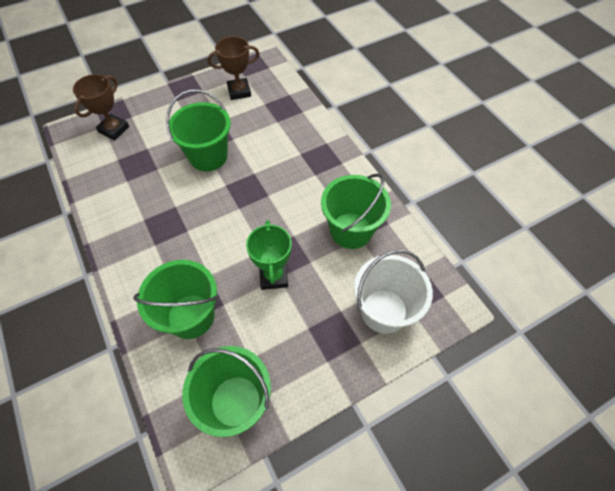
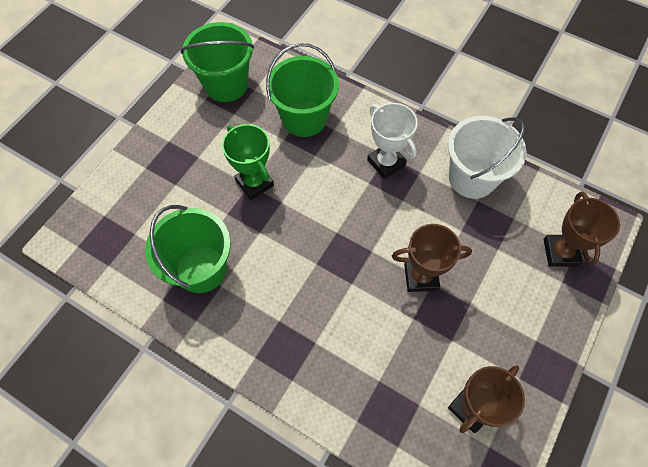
camera: 150 degrees right, 5 degrees up
green bucket [166,90,231,171] -> brown trophy [392,224,472,292]
white bucket [354,249,433,334] -> white bucket moved to [448,116,527,199]
none -> white trophy [367,103,418,179]

